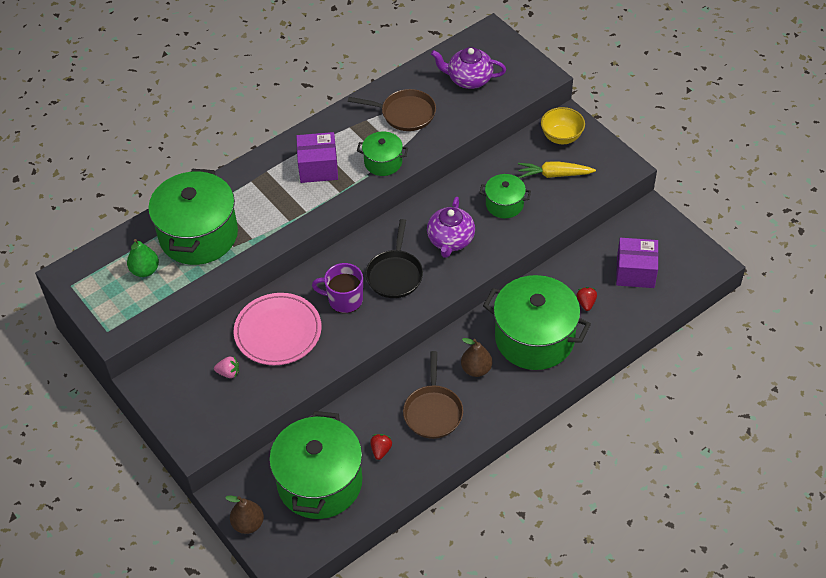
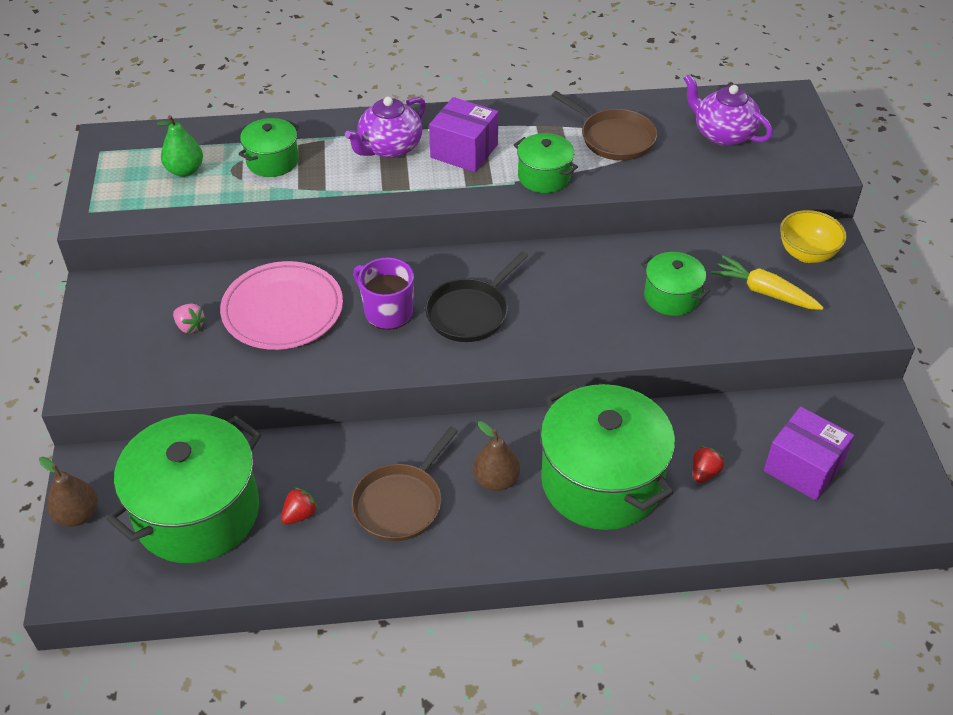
camera: 30 degrees right, 5 degrees down
green pot [148,169,238,265] -> green pot [239,118,299,177], size x0.50
purple teapot [427,197,475,258] -> purple teapot moved to [345,97,426,158]

